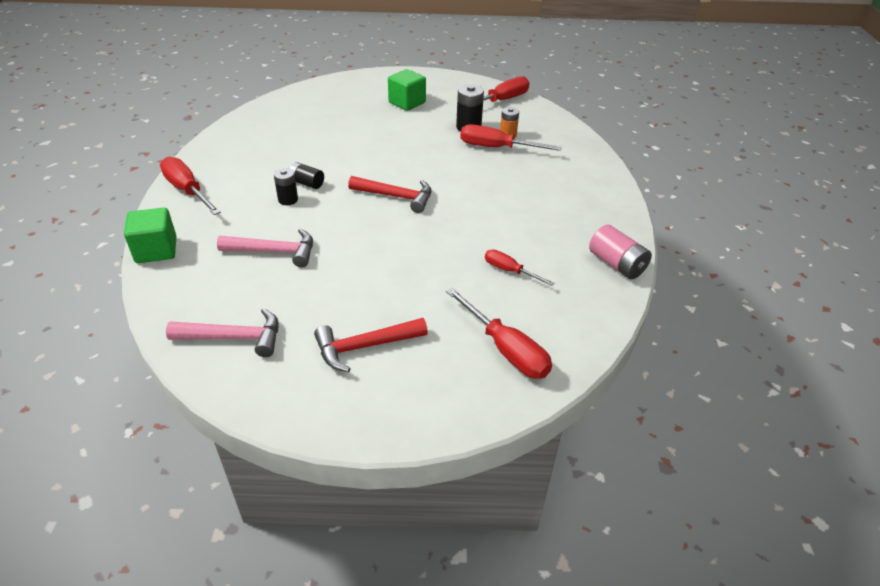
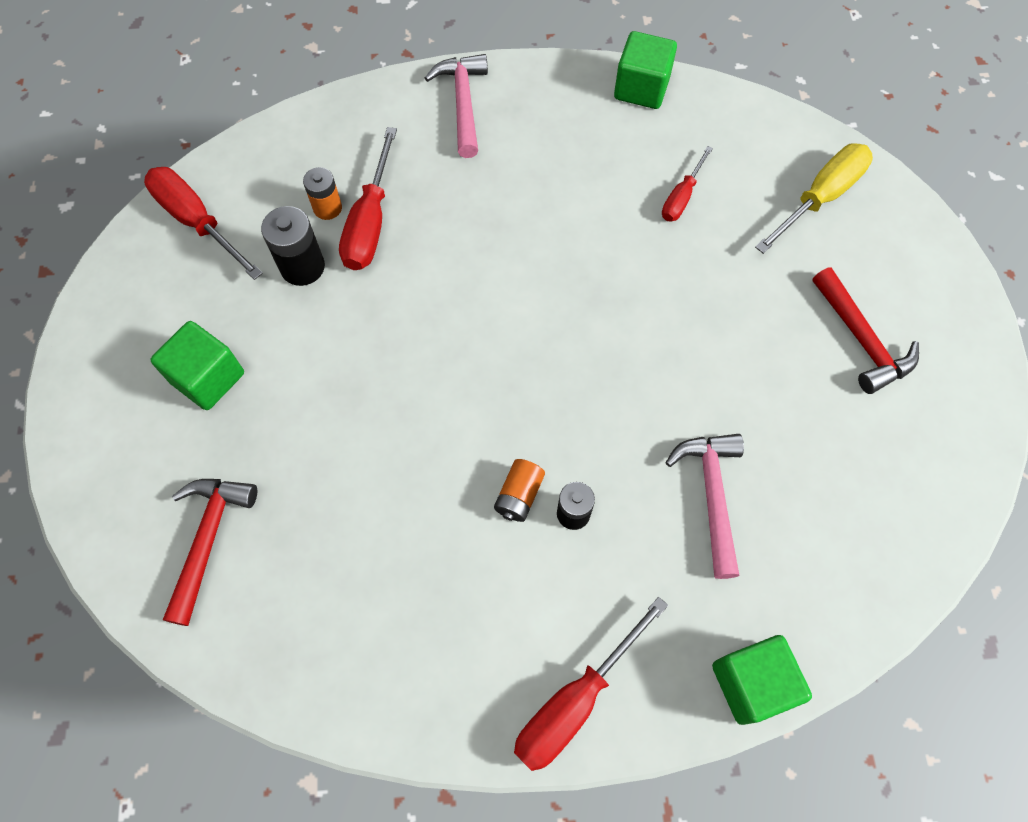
camera: 95 degrees left, 25 degrees up
pink hammer [166,308,279,357] -> pink hammer moved to [425,54,488,158]
black battery [290,162,324,189] -> orange battery [494,459,545,522]
red hammer [348,176,432,213] -> red hammer moved to [163,479,257,626]
red screwdriver [446,287,552,379] -> yellow screwdriver [755,143,873,254]
pink battery [589,224,652,279] -> green cube [614,31,677,109]

